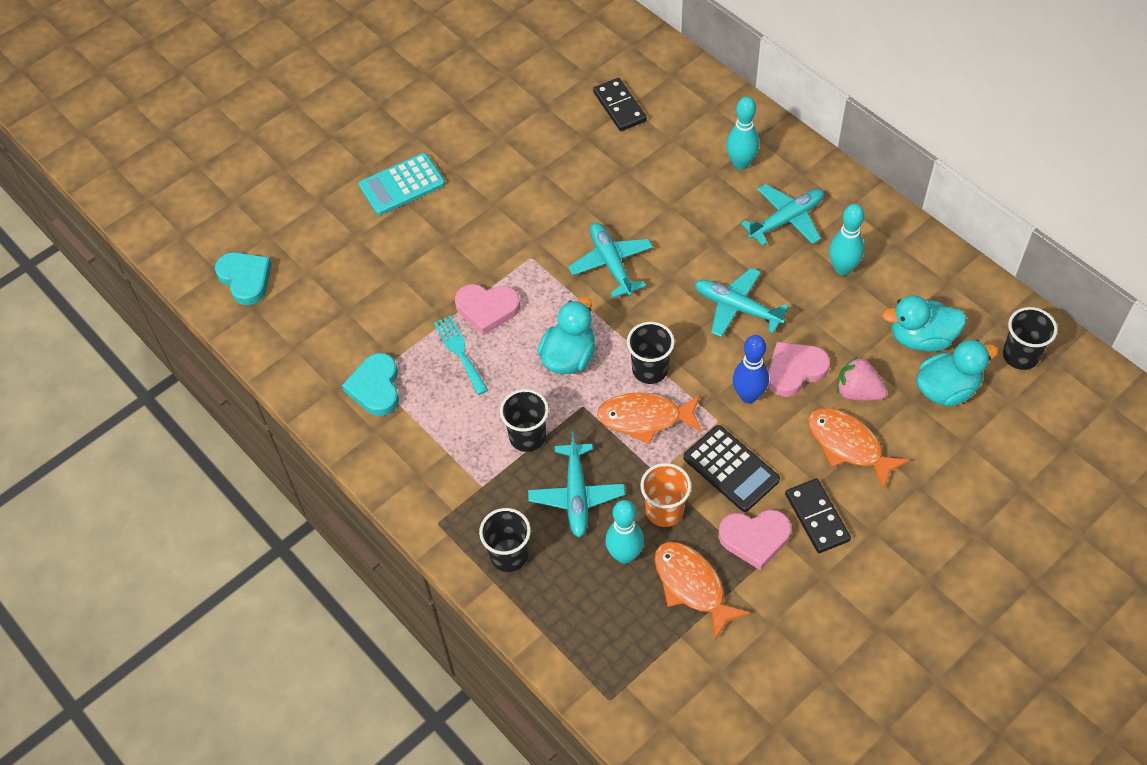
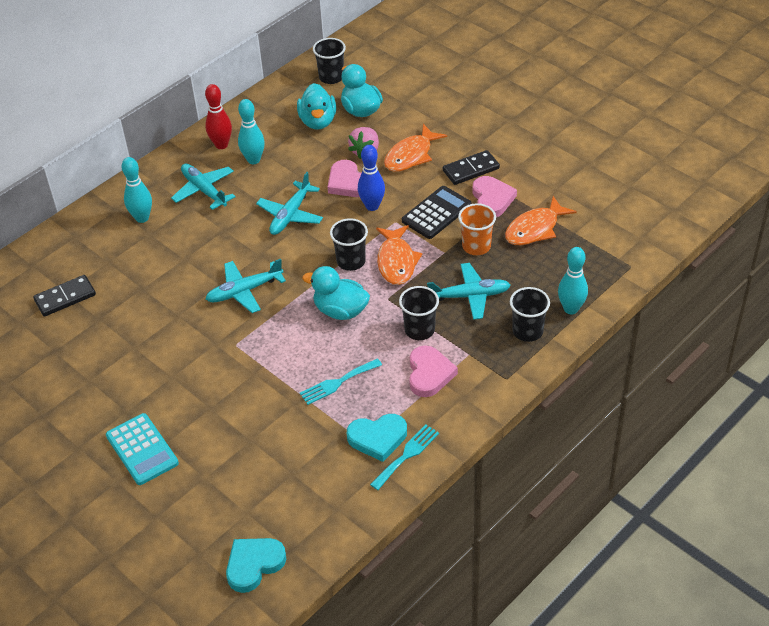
camera: 95 degrees left, 10 degrees down
pink heart [455,284,520,335] -> pink heart moved to [409,345,458,397]
turquoise bowling pin [605,500,644,564] -> turquoise bowling pin moved to [558,247,588,314]
none -> red bowling pin [205,84,232,149]
none -> turquoise fork [370,424,439,490]

